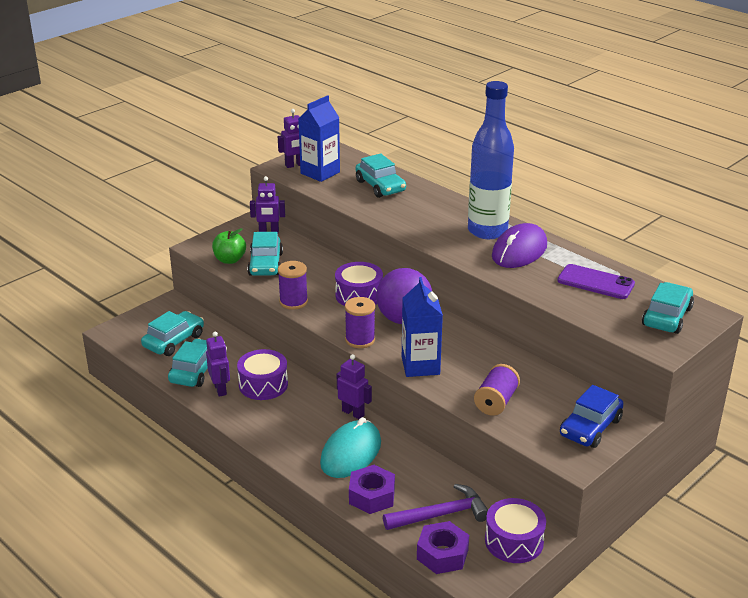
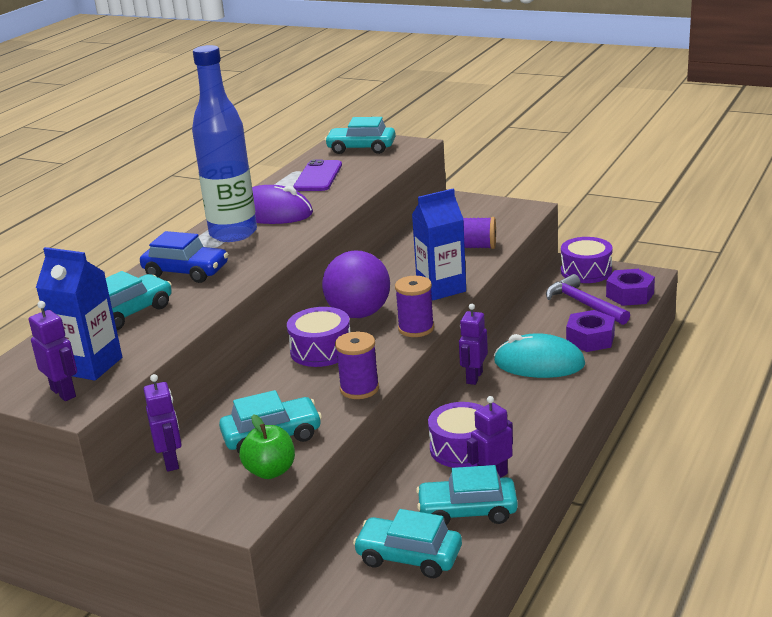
camera: 105 degrees left, 5 degrees down
blue car [560,385,623,448] -> blue car moved to [140,231,228,283]

